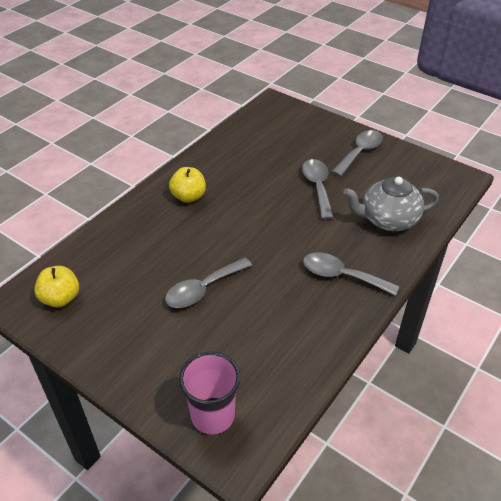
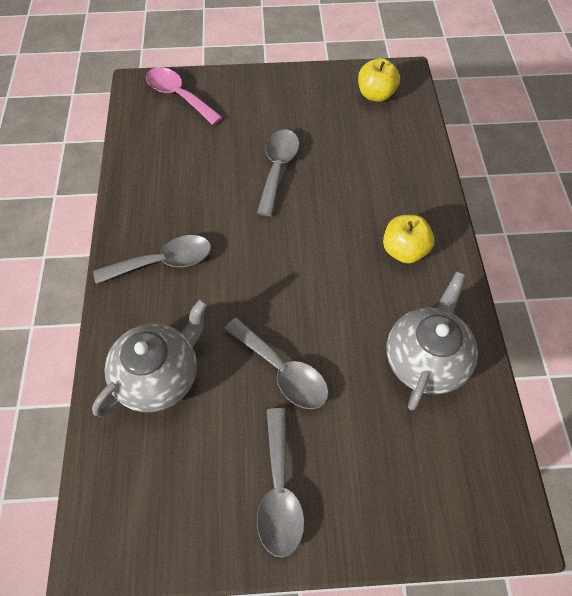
camera: 140 degrees right, 15 degrees up
pink cup [179,352,240,435] -> pink spoon [146,67,223,125]
none -> grey teapot [387,272,478,410]

